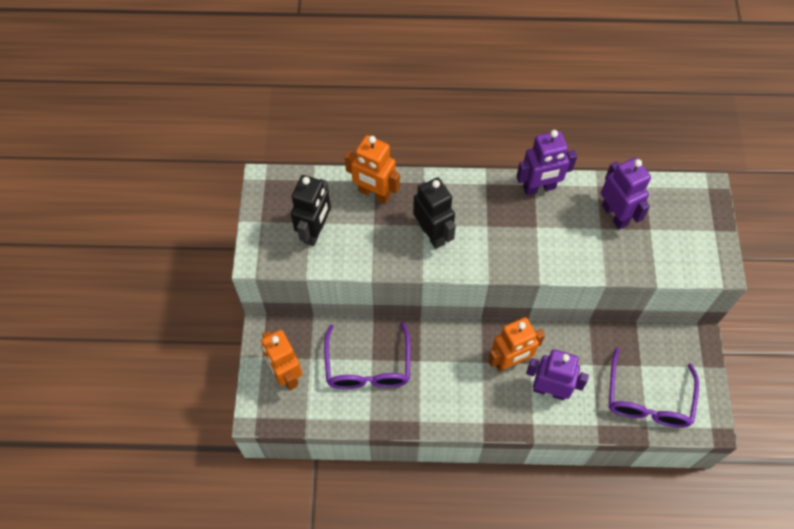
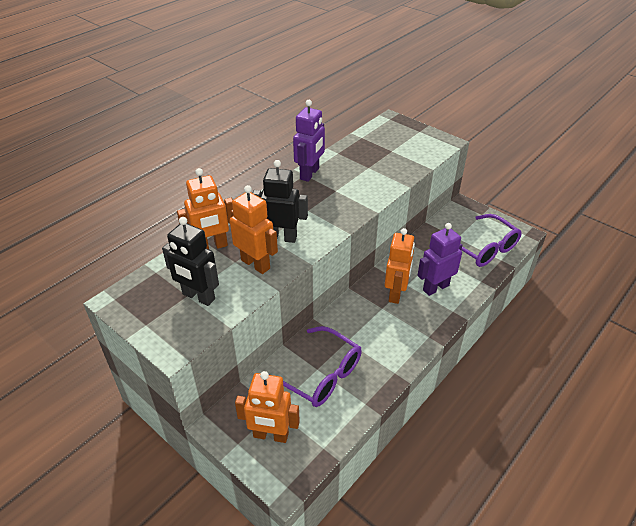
camera: 50 degrees left, 20 degrees down
black robot [291,175,331,246] -> black robot turned 150 degrees clockwise [162,217,219,306]
purple robot [601,157,651,229] -> none
none -> orange robot [230,185,278,274]

